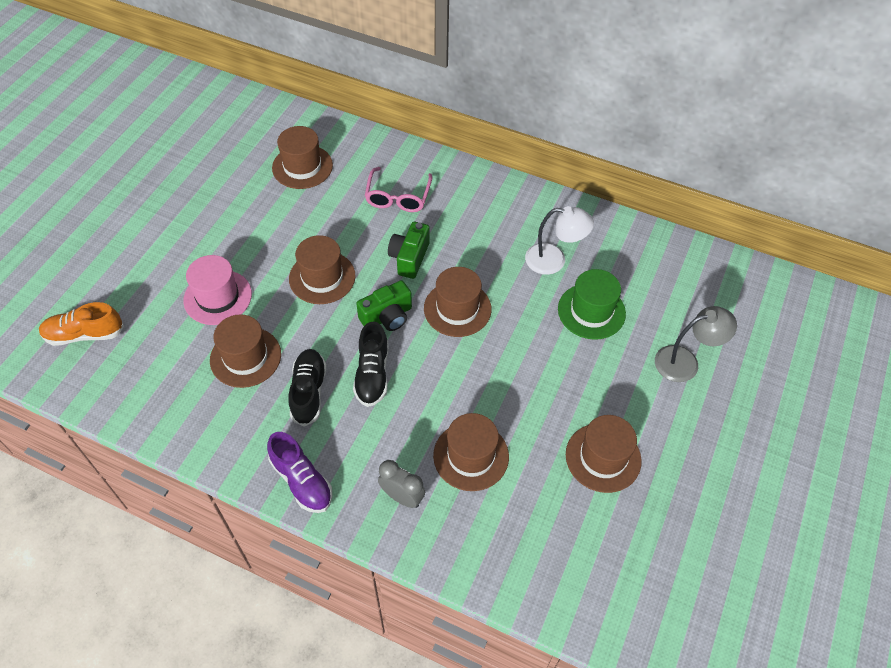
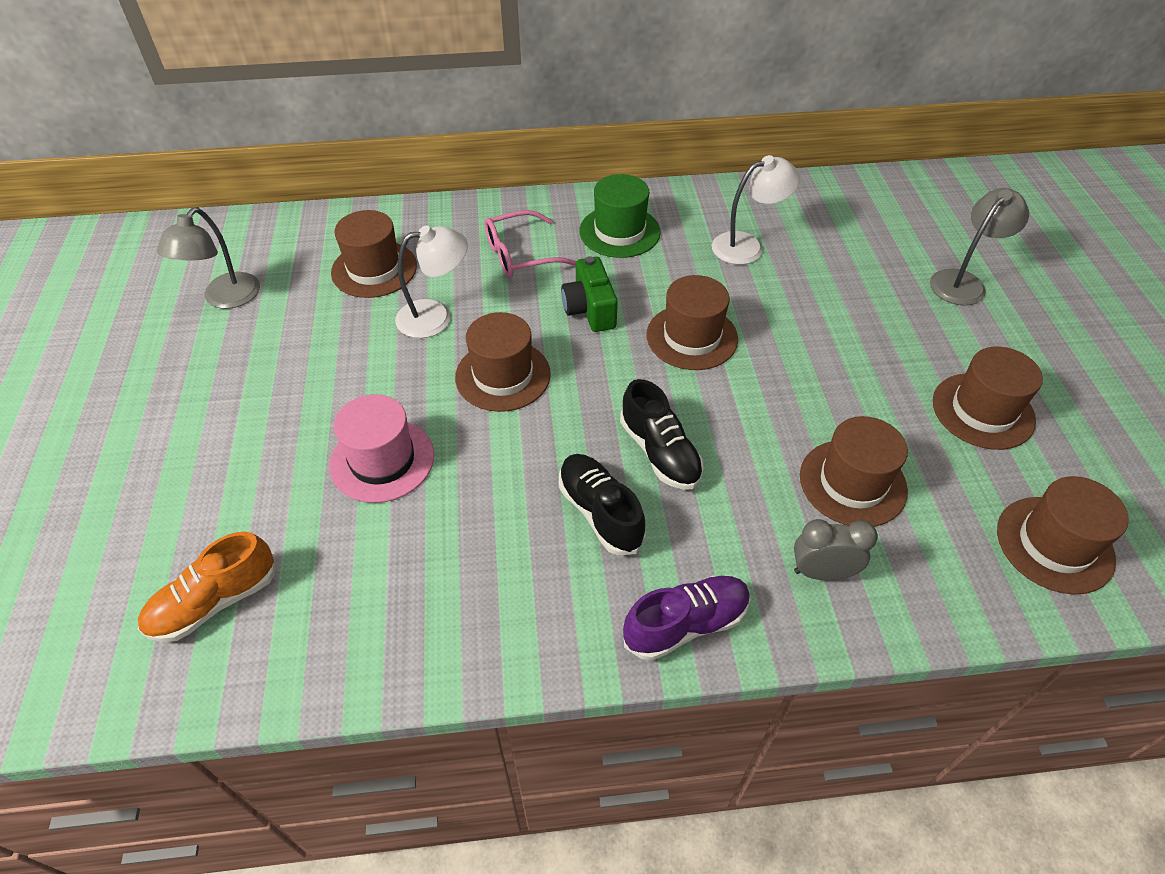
camera: 30 degrees left, 5 degrees down
brown hat [210,314,281,388] -> brown hat moved to [997,476,1129,595]
purple shoe [267,432,333,513] -> purple shoe turned 45 degrees counterclockwise [623,576,751,661]
green camera [356,280,412,331] -> none
pink glasses [365,167,432,212] -> pink glasses turned 90 degrees clockwise [485,210,576,278]
green hat [558,269,626,340] -> green hat moved to [579,174,661,258]
none -> grey lamp [157,207,260,309]
none -> white lamp [395,225,468,338]

